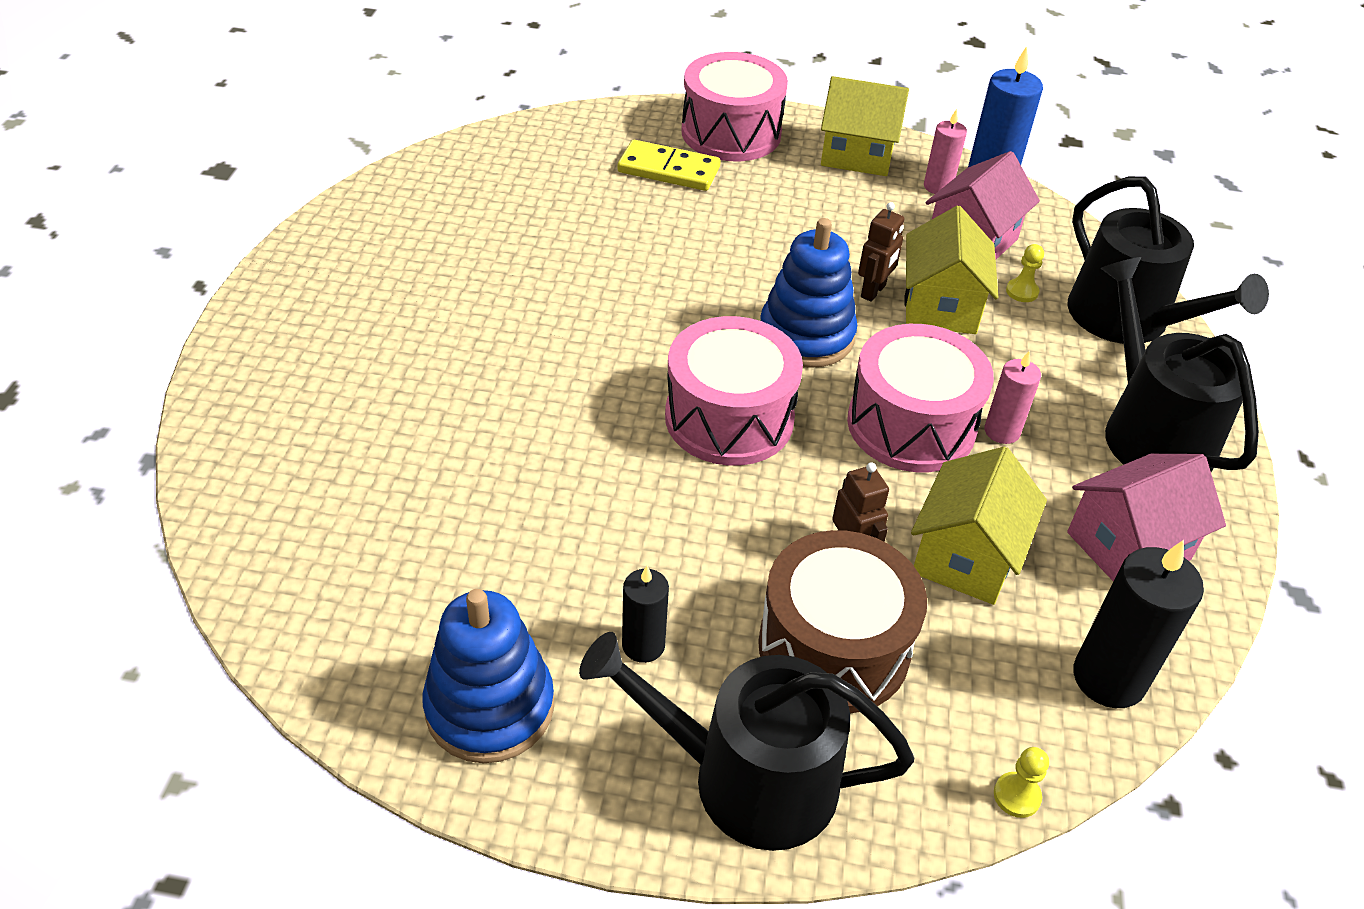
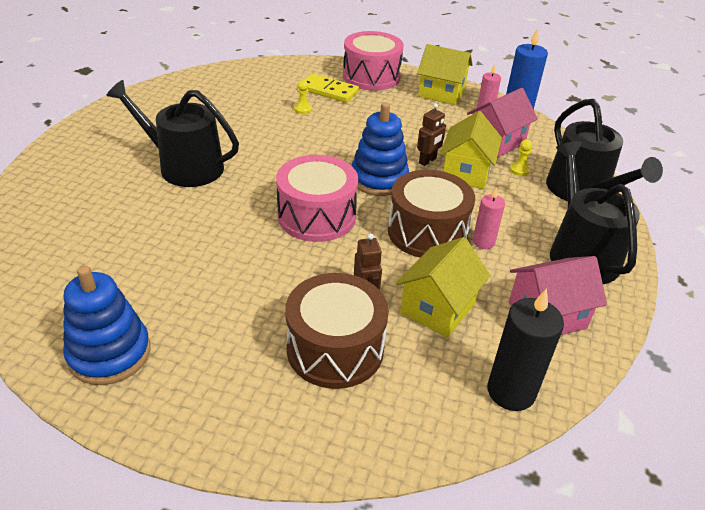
camera: 10 degrees right, 5 degrees down
black watering can [579,632,914,851] -> black watering can moved to [106,80,239,187]
black candle [622,566,669,663] -> none
pink drum [847,324,994,472] -> brown drum [388,170,475,258]
yellow pawn [994,747,1049,818] -> yellow pawn moved to [294,80,312,114]

